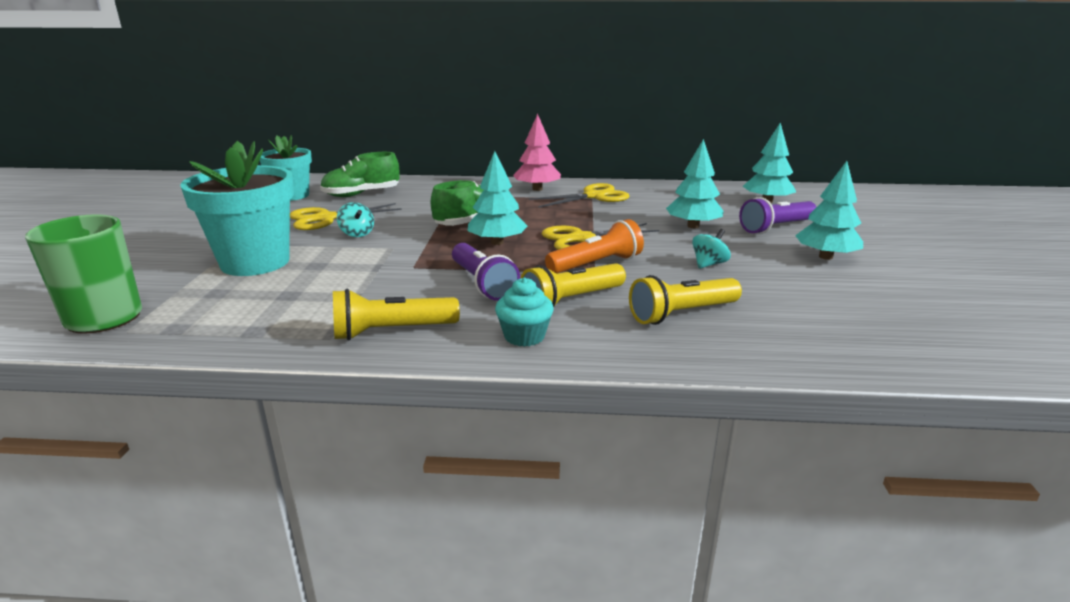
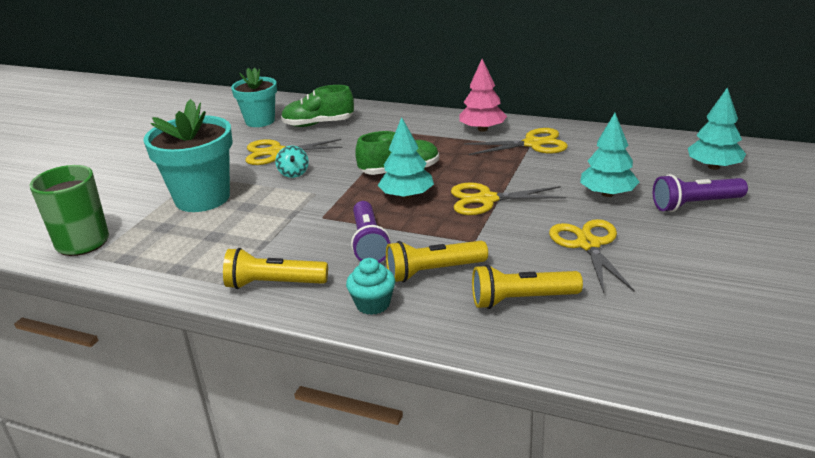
camera: 20 degrees right, 5 degrees up
orange flashlight [545,219,644,273] -> none
turquoise spinning top [692,229,731,269] -> yellow scissors [549,219,635,293]
turquoise tree [795,161,863,260] -> none

